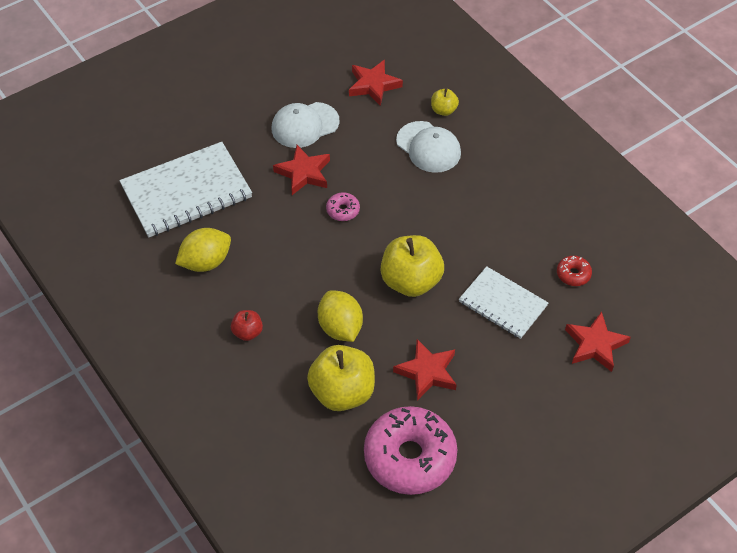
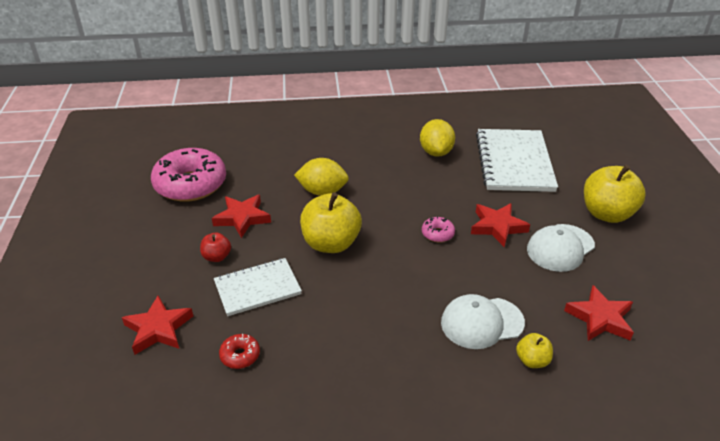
camera: 120 degrees right, 15 degrees down
red apple [231,310,263,341] -> red apple moved to [200,232,231,262]
white cap [272,102,339,148] -> white cap turned 135 degrees counterclockwise [527,224,595,272]
yellow apple [307,345,375,411] -> yellow apple moved to [584,165,646,223]

